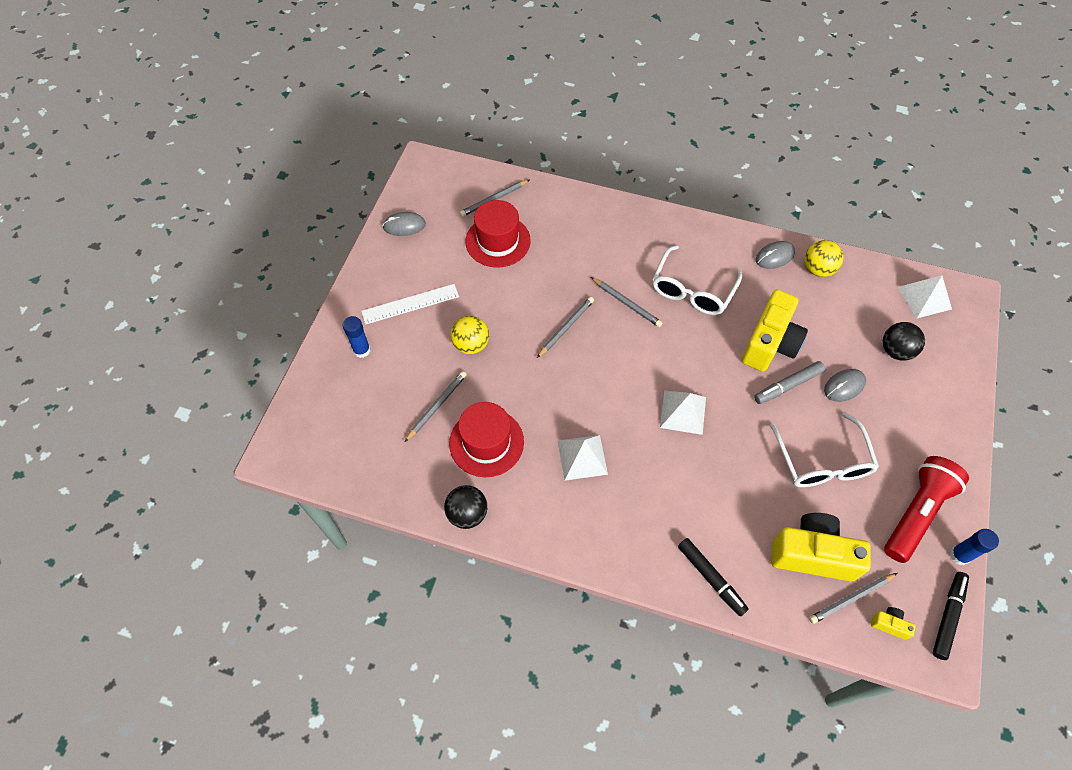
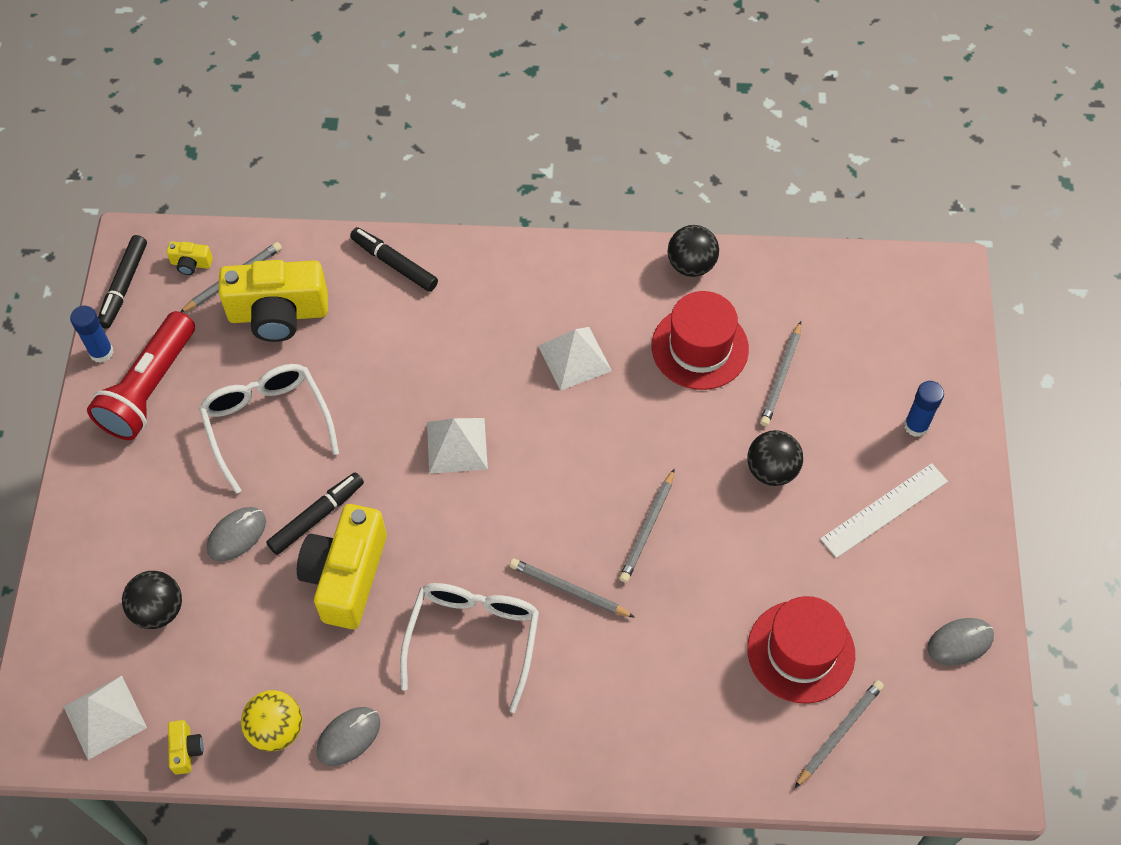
camera: 165 degrees right, 0 degrees up
yellow ball [451,316,489,354] -> black ball [747,430,803,486]
grey marker [754,361,825,404] -> black marker [266,472,364,555]
none -> yellow camera [168,720,203,775]

